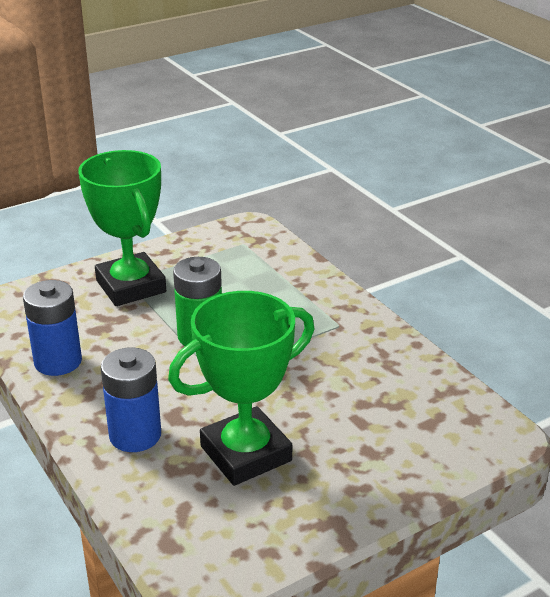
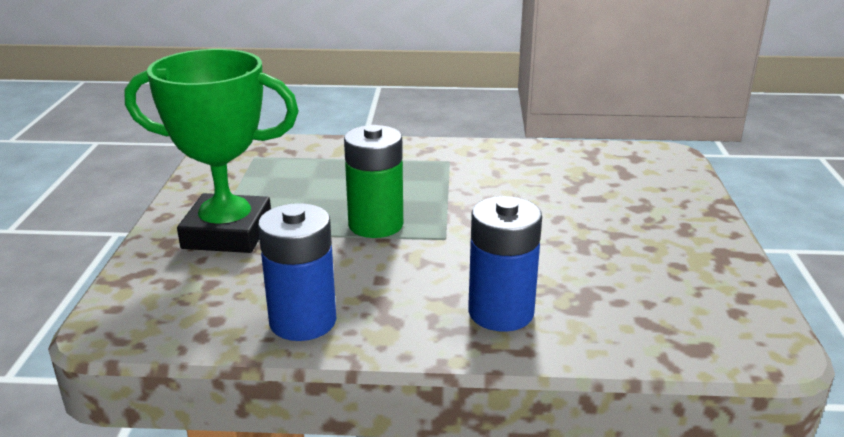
camera: 55 degrees left, 5 degrees down
green trophy [168,291,314,486] -> none

